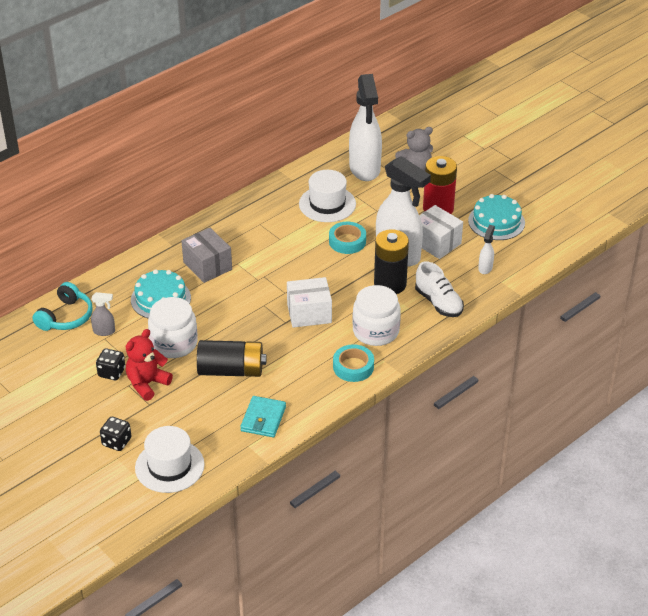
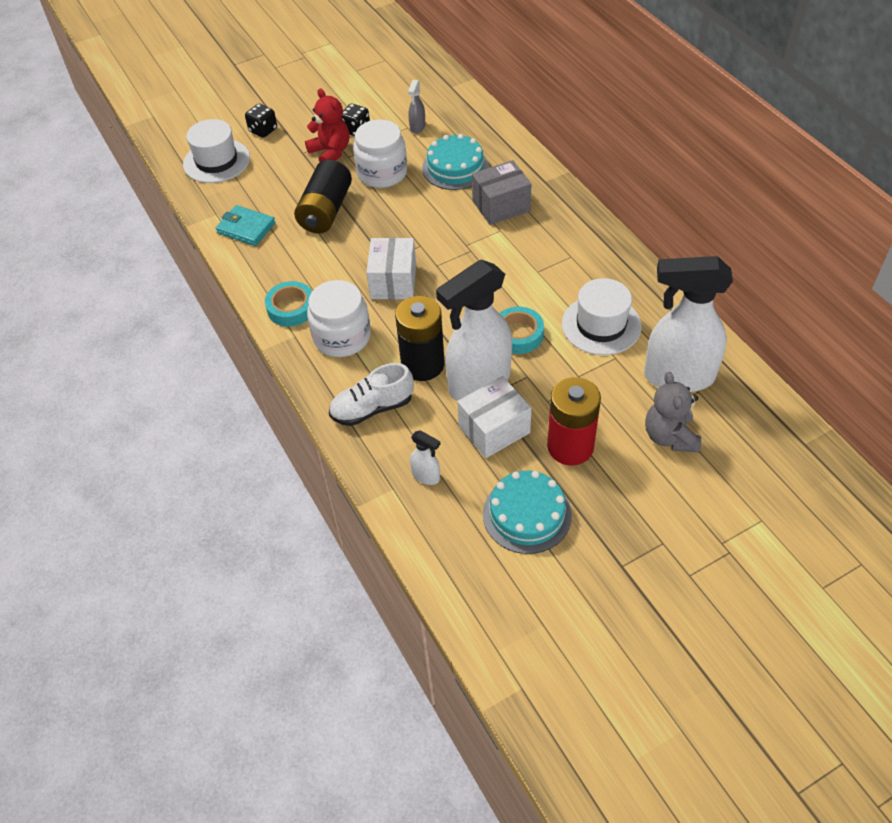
camera: 105 degrees right, 10 degrees up
turquoise headphones [32,282,93,331] -> none

